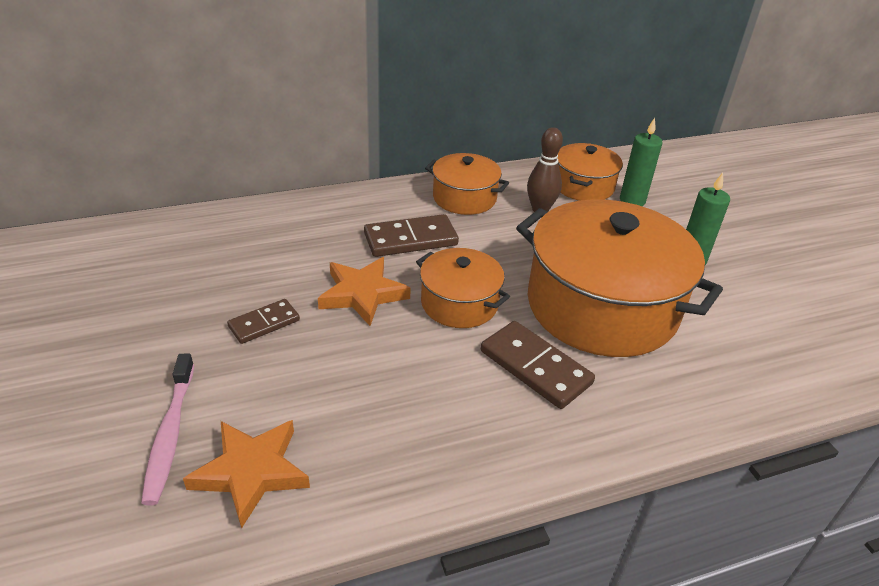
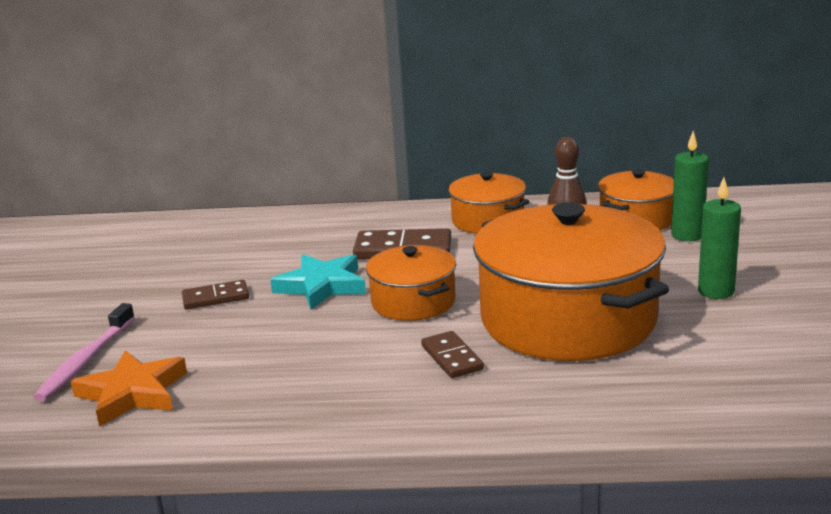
camera: 25 degrees right, 15 degrees down
orange star [318,257,411,326] -> turquoise star [270,254,366,310]
brown domino [481,321,595,409] -> brown domino [421,331,484,378], size x0.63

